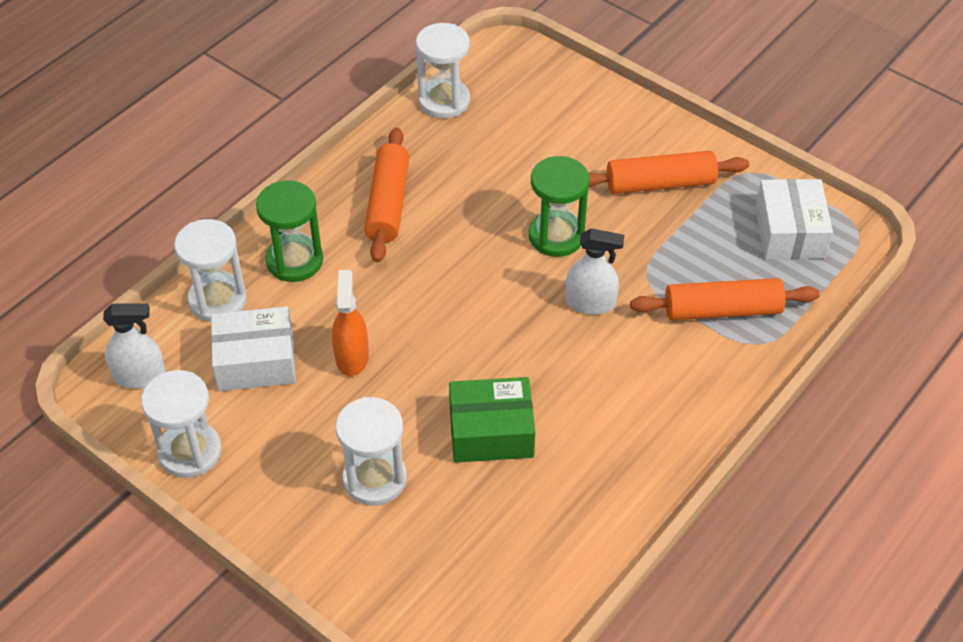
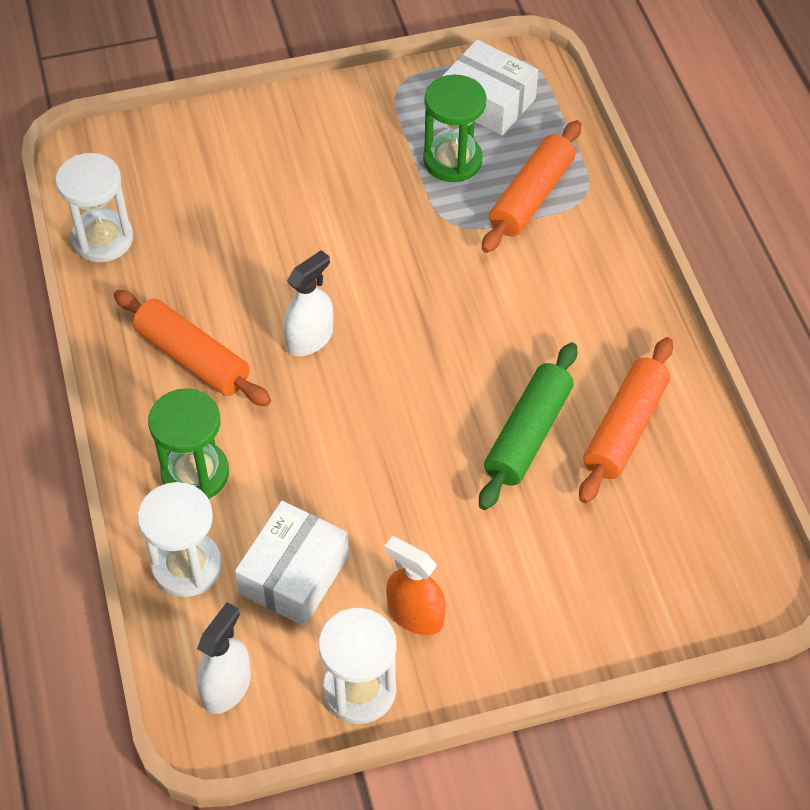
camera: 55 degrees left, 5 degrees up
orange spray bottle [332,270,369,376] -> orange spray bottle moved to [384,536,446,635]
white hourglass [336,397,407,506] -> none
green box [449,377,535,463] -> green rolling pin [479,342,577,510]
green hourglass [529,156,590,257] -> green hourglass moved to [423,75,487,182]
white spray bottle [566,228,624,315] -> white spray bottle moved to [283,250,333,356]
orange rolling pin [588,151,749,194] -> orange rolling pin moved to [579,337,673,503]

